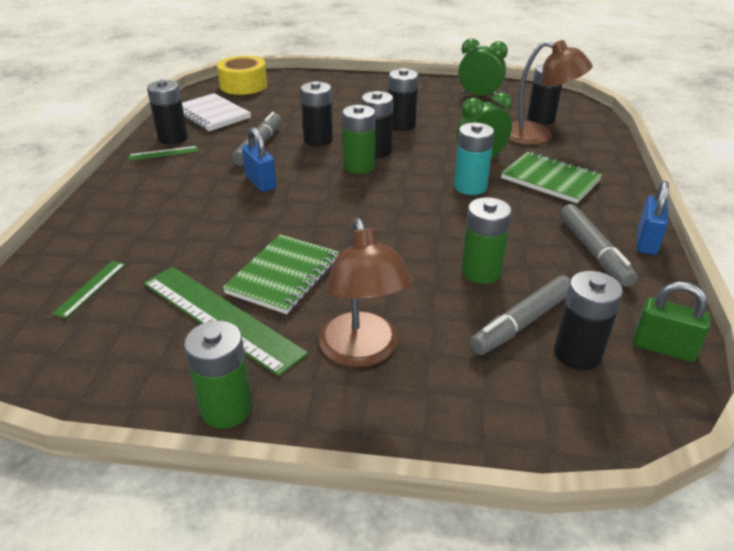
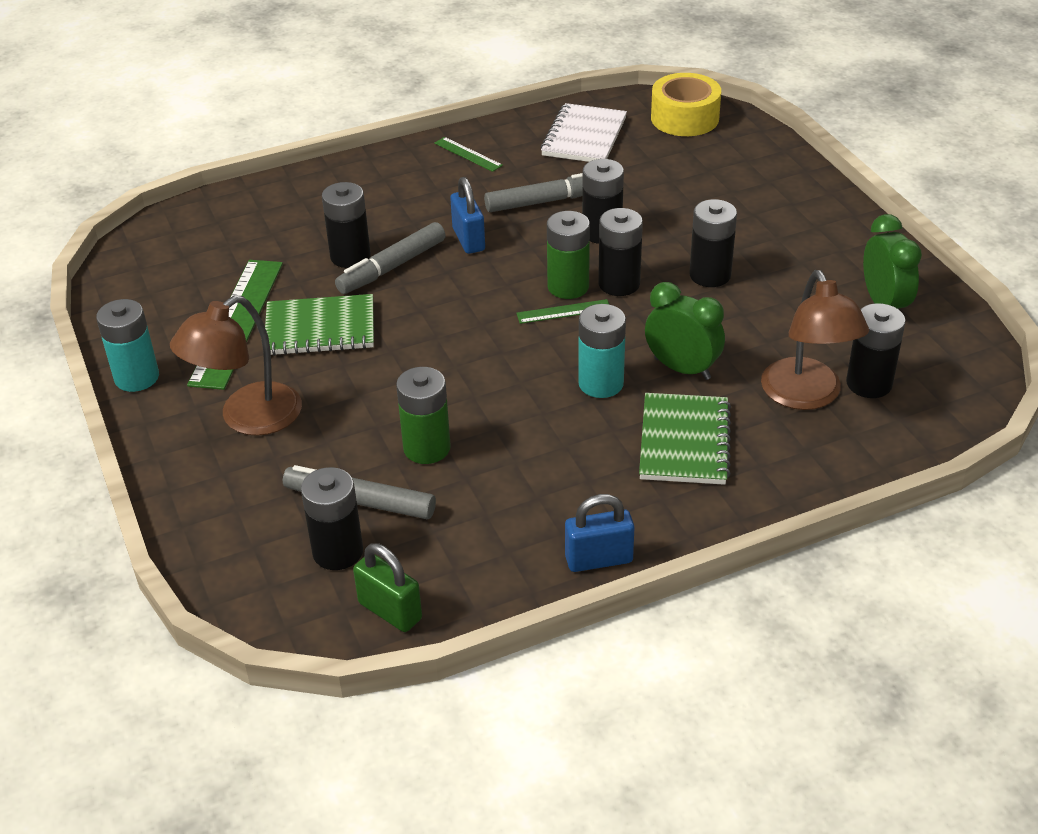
camera: 60 degrees right, 5 degrees up
green ruler [52,261,126,318] -> green ruler moved to [516,299,609,324]
black battery [147,80,188,144] -> black battery moved to [322,182,371,268]
green battery [184,321,253,429] -> turquoise battery [96,299,159,392]
blue padlock [242,127,277,192] -> blue padlock turned 45 degrees counterclockwise [450,177,485,254]
grey marker [560,204,638,287] -> grey marker moved to [335,222,446,294]
green padlock [633,282,711,362] -> green padlock turned 45 degrees counterclockwise [353,543,422,632]

